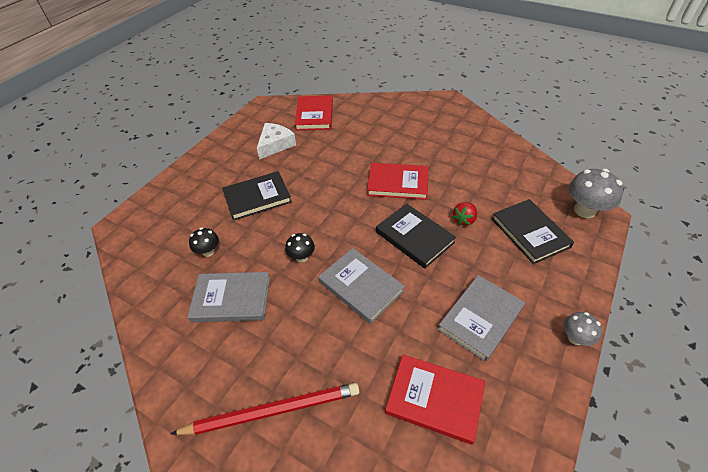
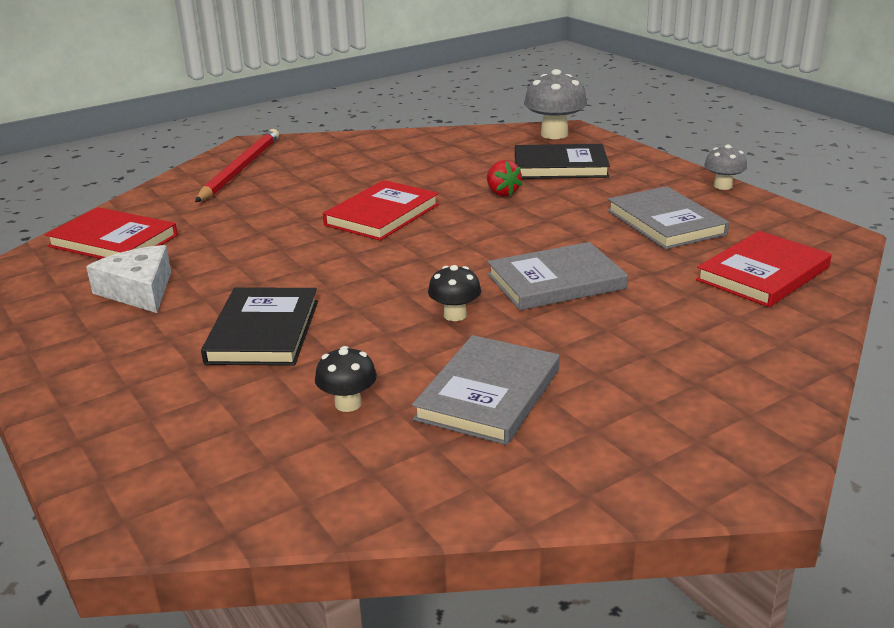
camera: 65 degrees left, 20 degrees down
red pencil [170,383,359,435] -> red pencil moved to [195,129,279,202]
black book [376,204,456,269] -> none

